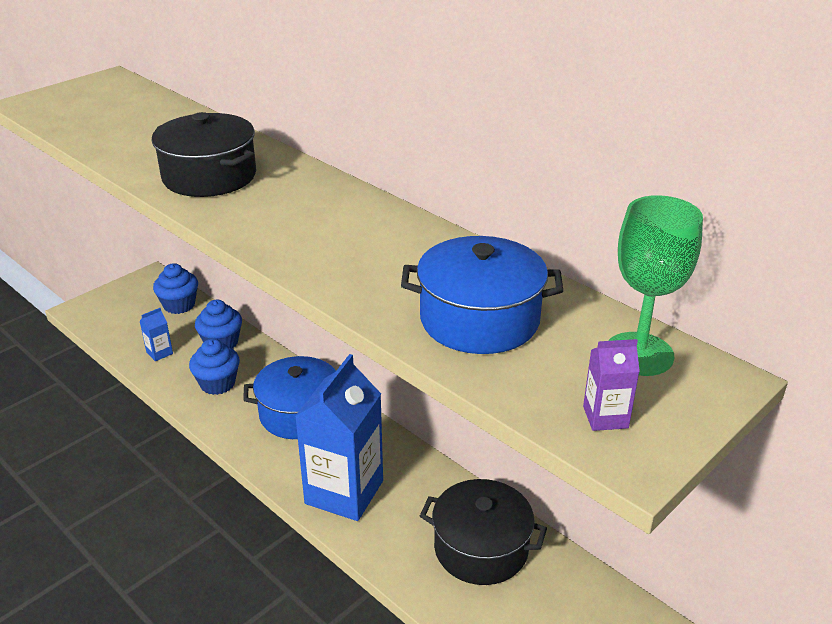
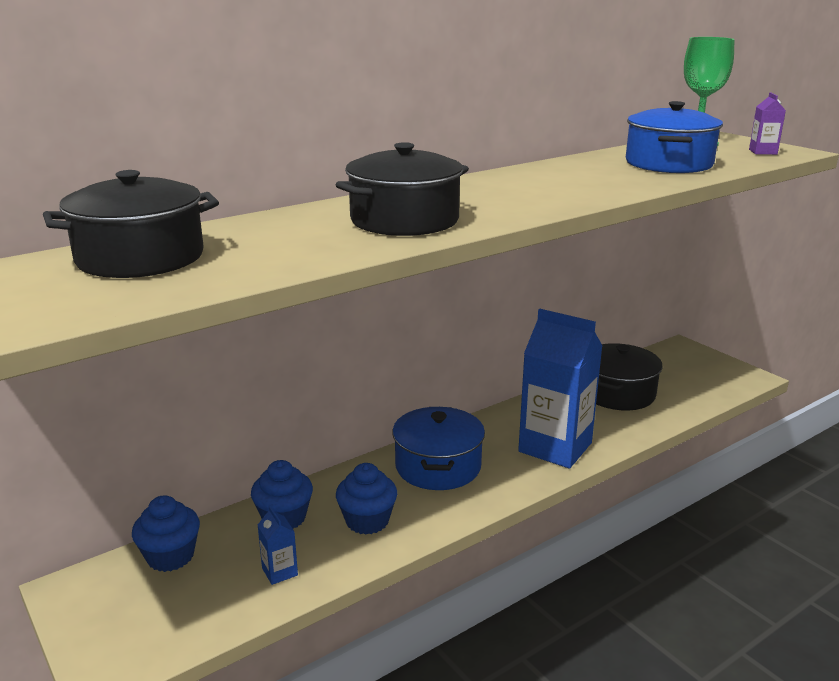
camera: 80 degrees left, 10 degrees down
none -> black pot [43,170,219,278]

